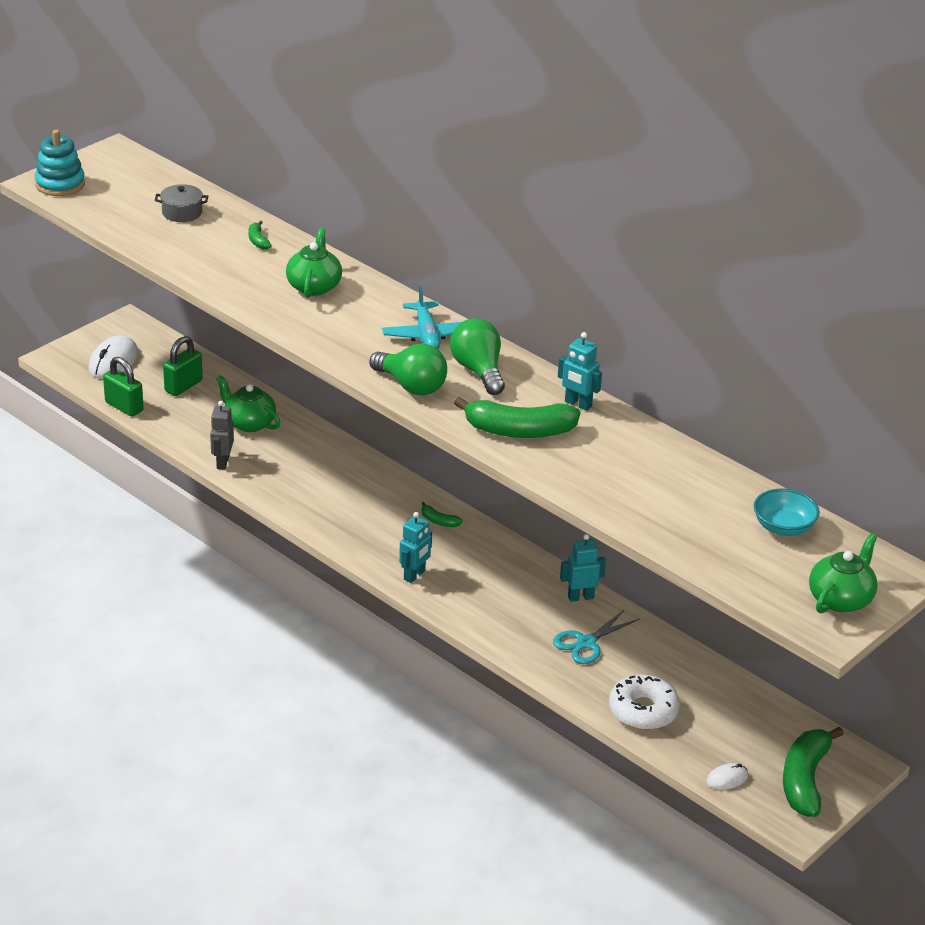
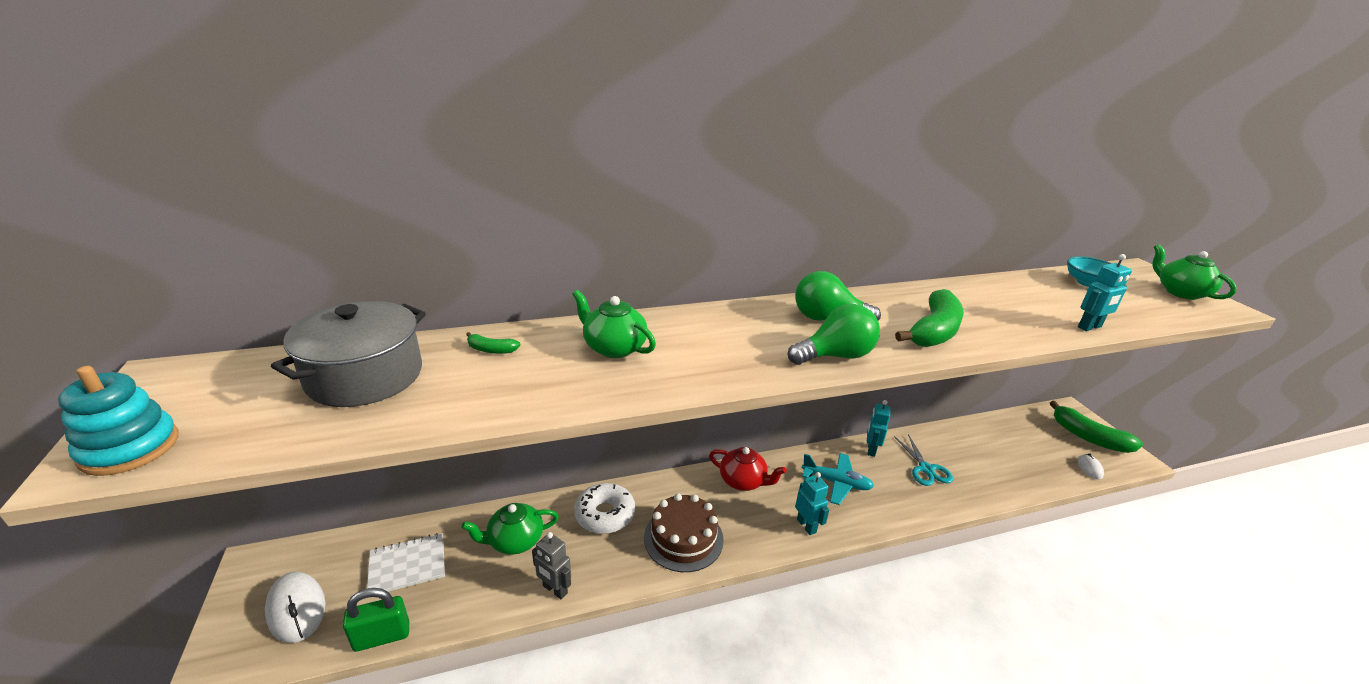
camera: 60 degrees left, 5 degrees down
grey pot [155,184,208,222] -> grey pot [271,301,426,407], size x2.03
green padlock [163,336,203,396] -> white notebook [367,533,445,592]
turquoise plane [382,285,461,349] -> turquoise plane moved to [802,453,874,505]
green banana [421,502,463,527] -> red teapot [709,447,786,491]
turquoise robot [558,332,602,411] -> turquoise robot moved to [1078,254,1132,331]
white donut [609,675,680,730] -> white donut moved to [574,483,635,534]
none -> brown cake [644,493,724,572]

